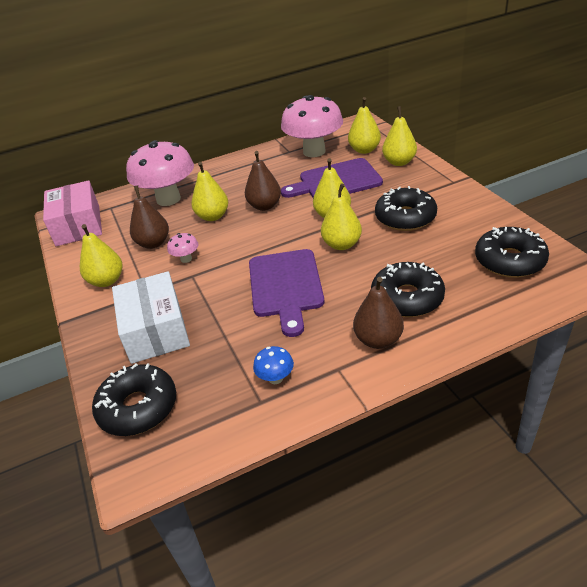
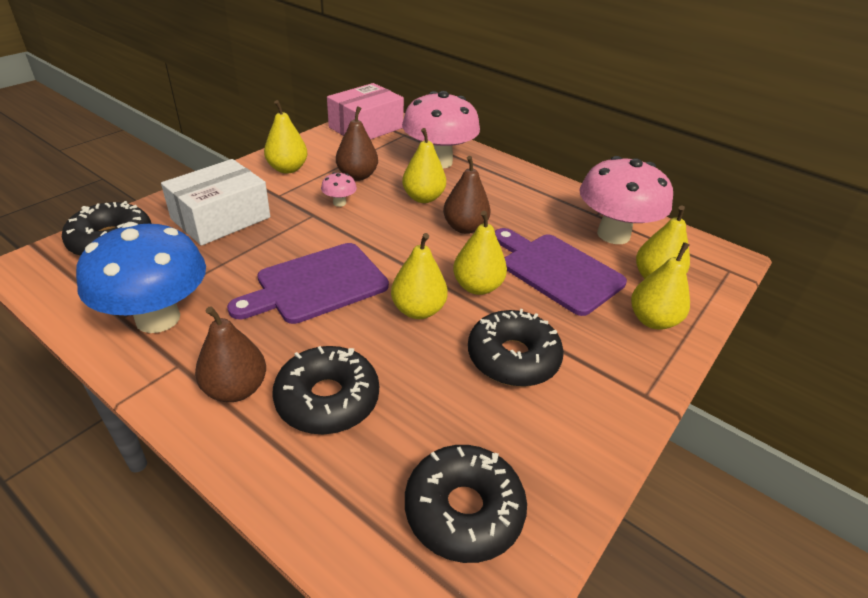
camera: 55 degrees right, 0 degrees up
blue mushroom [253,346,294,384] -> blue mushroom [76,222,206,333], size x2.44

